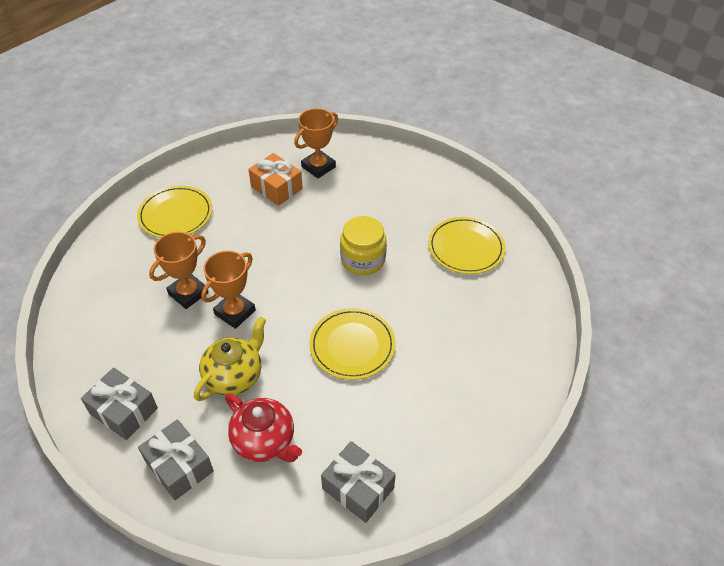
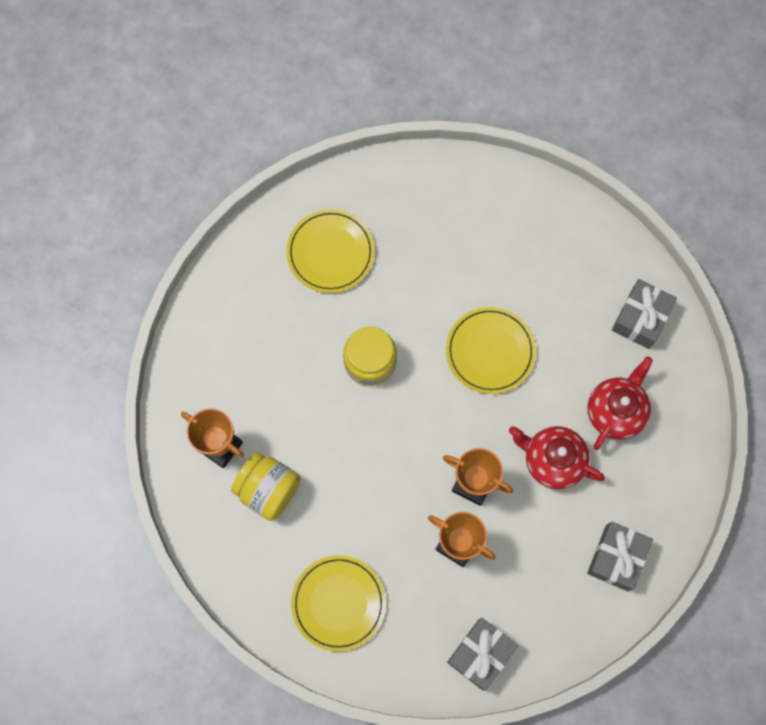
camera: 100 degrees left, 25 degrees up
grey gift [138,419,214,500] -> grey gift moved to [447,617,518,691]
yellow teapot [194,317,266,401] -> red teapot [509,426,605,489]
orange gift [248,153,303,206] -> yellow jar [231,452,301,521]

